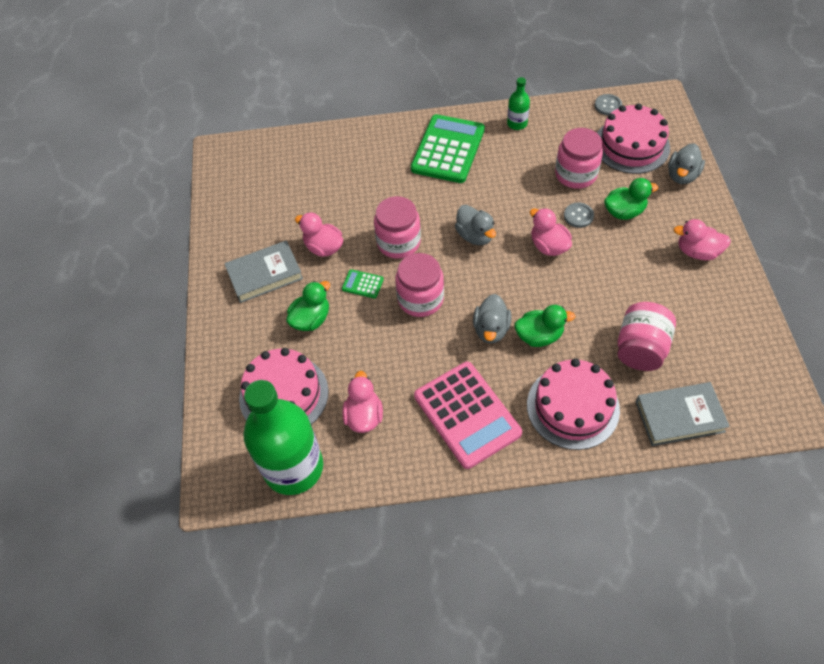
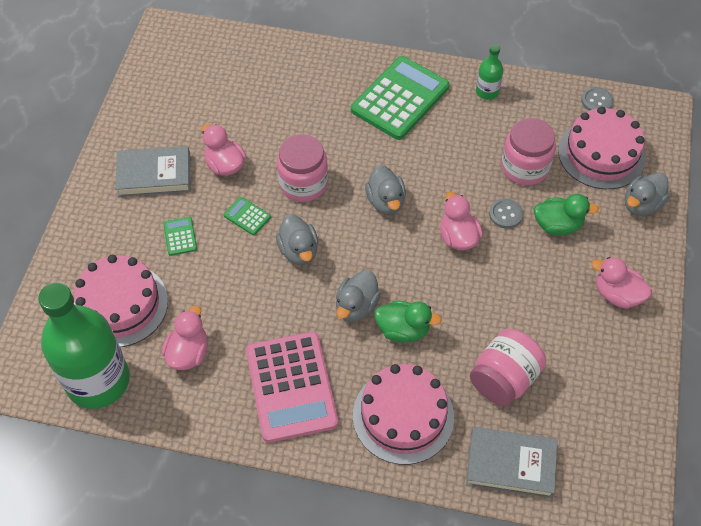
camera: 15 degrees right, 0 degrees up
green duck [286,281,330,331] -> green calculator [163,217,197,256]
pink jar [395,253,444,317] -> grey duck [276,214,318,265]

